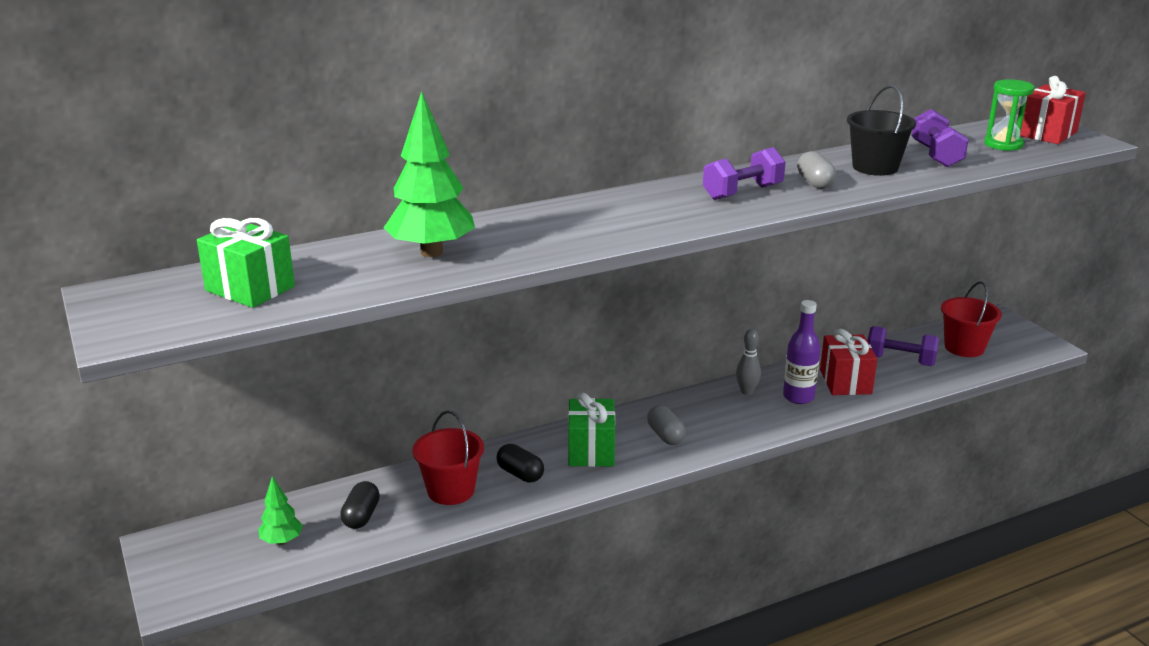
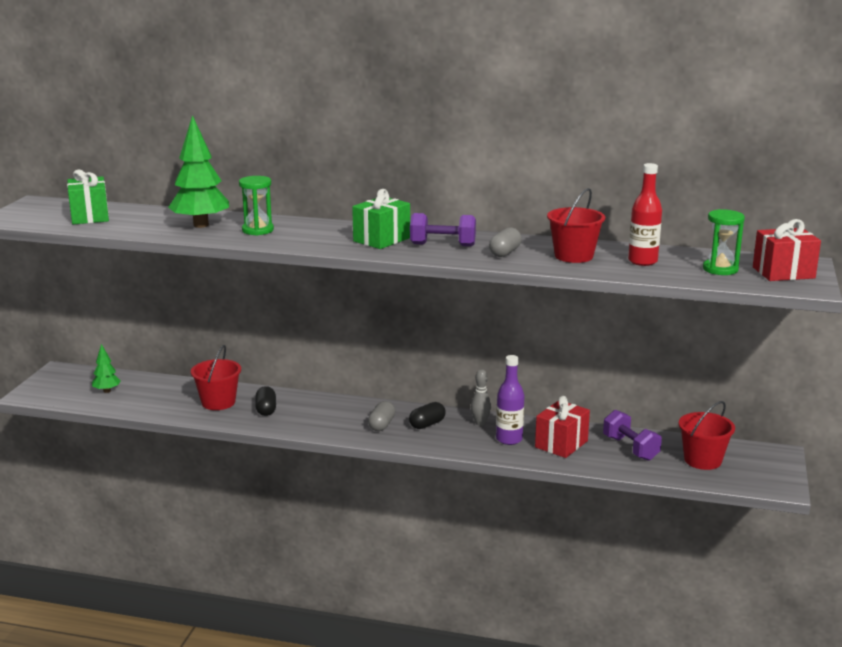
camera: 40 degrees right, 5 degrees down
black capsule [340,481,380,529] -> black capsule moved to [409,402,446,429]
green gift [568,392,615,467] -> green gift moved to [352,189,410,249]
black bucket [847,85,916,176] -> red bucket [547,188,605,263]
purple dumbbell [912,109,969,167] -> red bottle [628,163,662,266]
none -> green hourglass [239,176,274,235]

